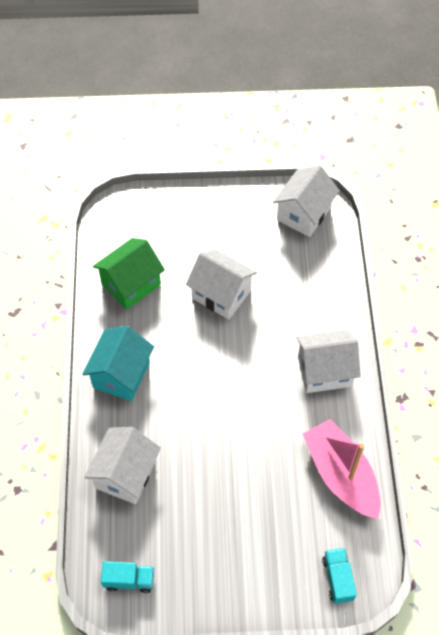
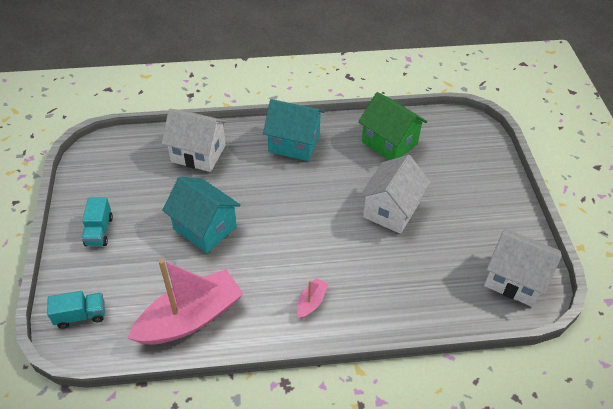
camera: 85 degrees right, 10 degrees down
turquoise truck [101,561,154,593] -> turquoise truck moved to [82,197,113,246]
white house [296,329,361,393] -> pink boat [297,278,328,319]
none -> turquoise house [162,176,241,253]

